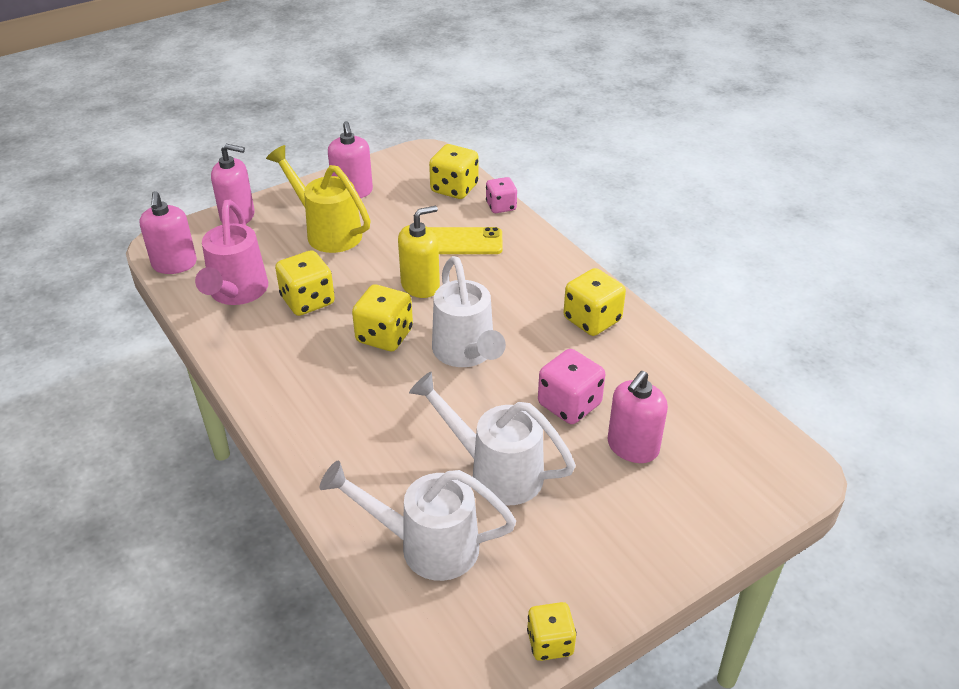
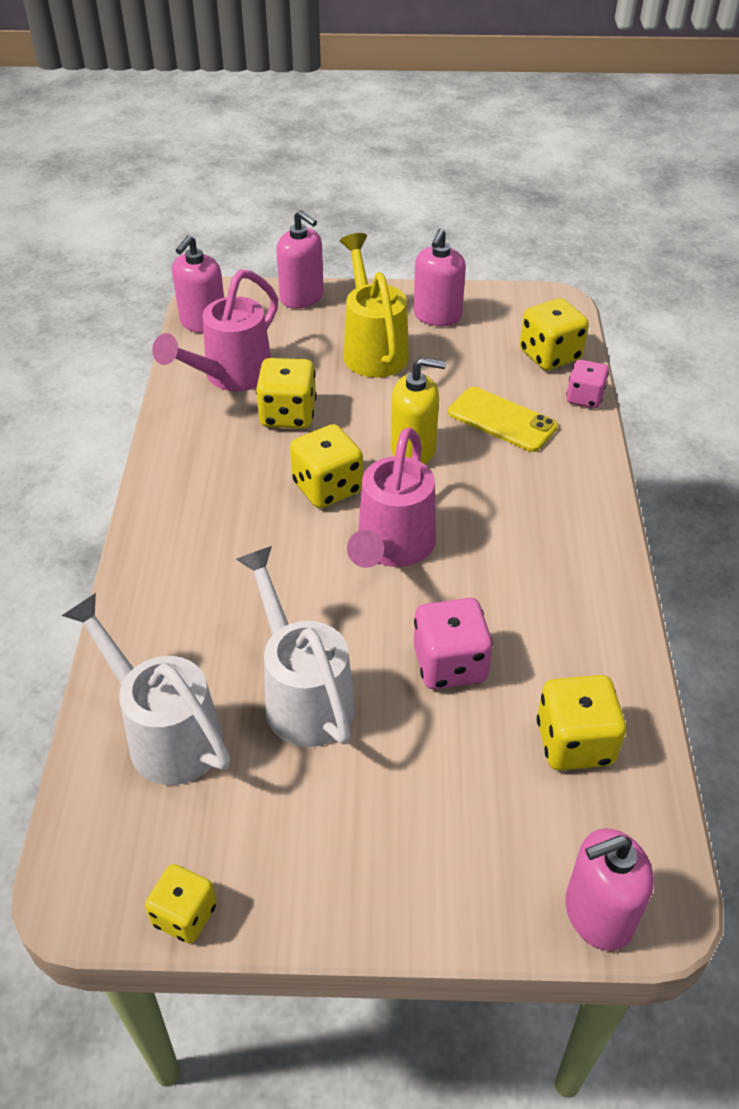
camera: 35 degrees right, 5 degrees up
white watering can [432,256,506,367] -> pink watering can [347,427,436,568]
yellow dice [563,268,626,336] -> yellow dice moved to [537,675,626,770]
pink soap dispenser [607,371,668,463] -> pink soap dispenser moved to [565,828,654,951]

